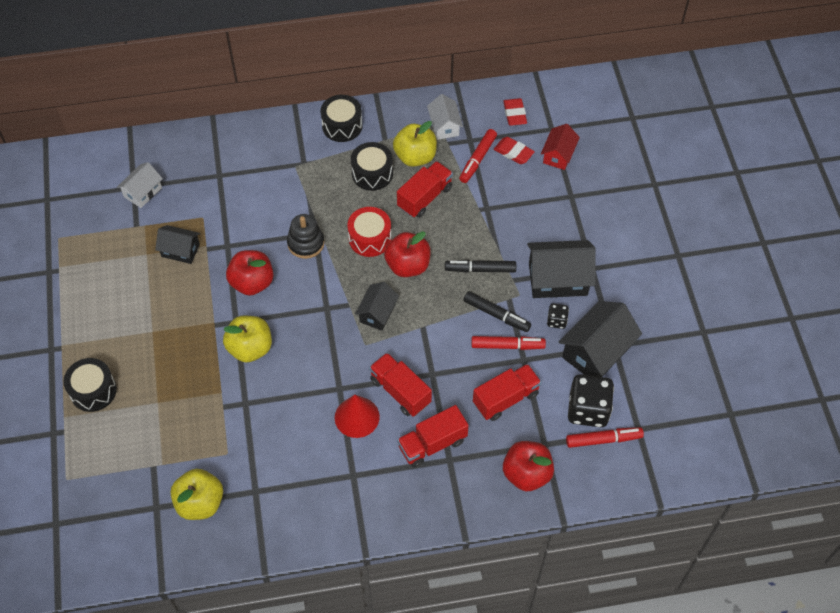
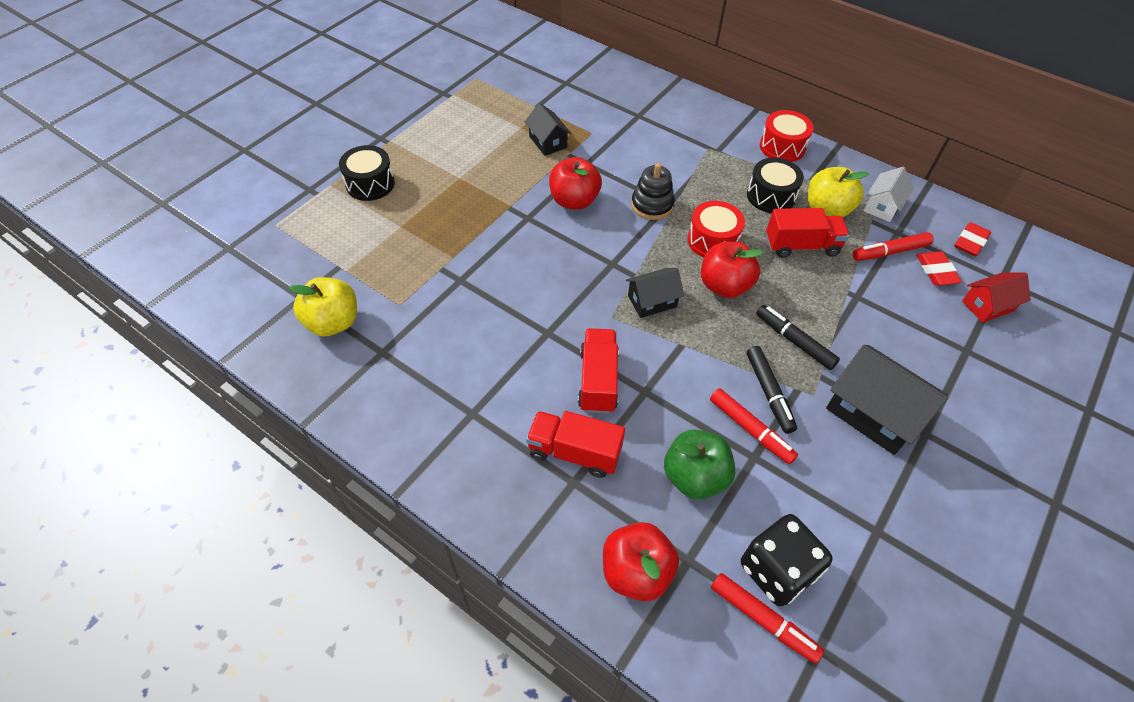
camera: 45 degrees right, 5 degrees down
white house [117,162,163,208] -> none
yellow apple [223,315,272,363] -> none
black drum [320,95,362,142] -> red drum [760,110,814,162]
red cone [335,395,380,438] -> none
red truck [473,364,541,421] -> green apple [664,430,735,499]
black dice [547,303,569,329] -> none
black house [559,301,642,377] -> none

